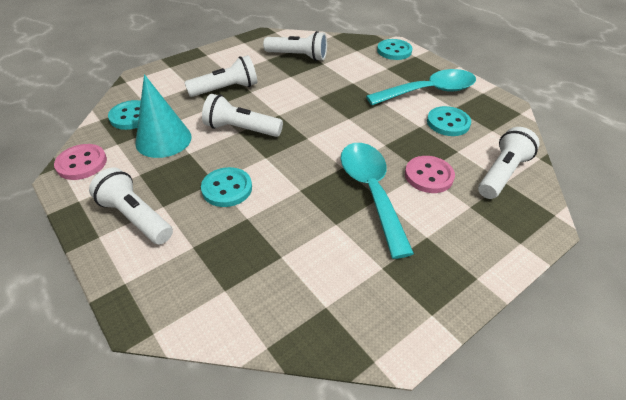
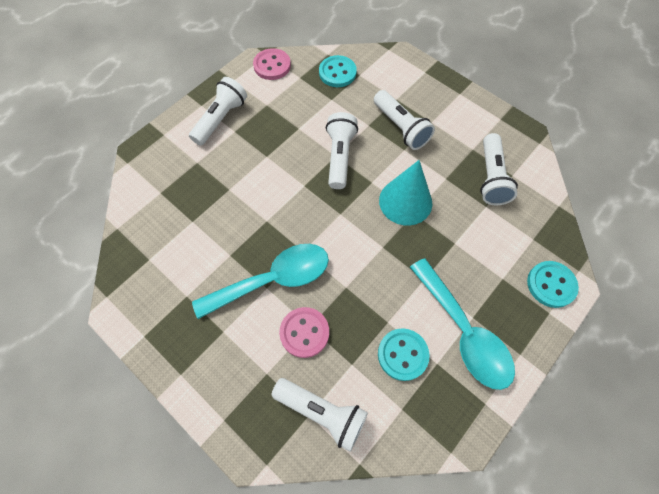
camera: 80 degrees right, 20 degrees up
turquoise cone [135,74,192,158] -> turquoise cone moved to [379,160,432,226]
turquoise button [201,167,252,207] -> none

